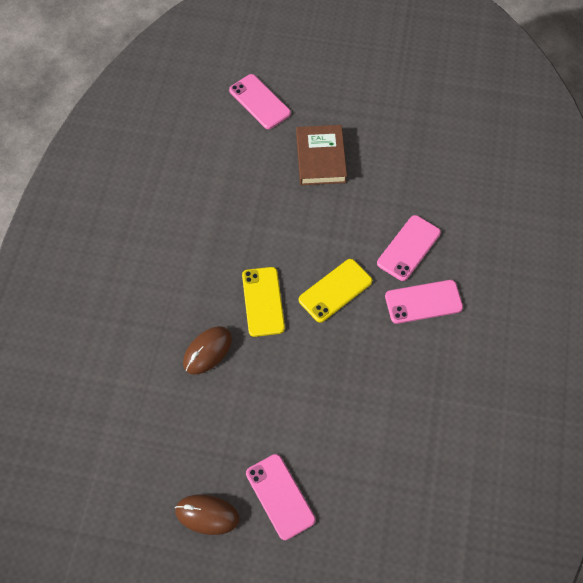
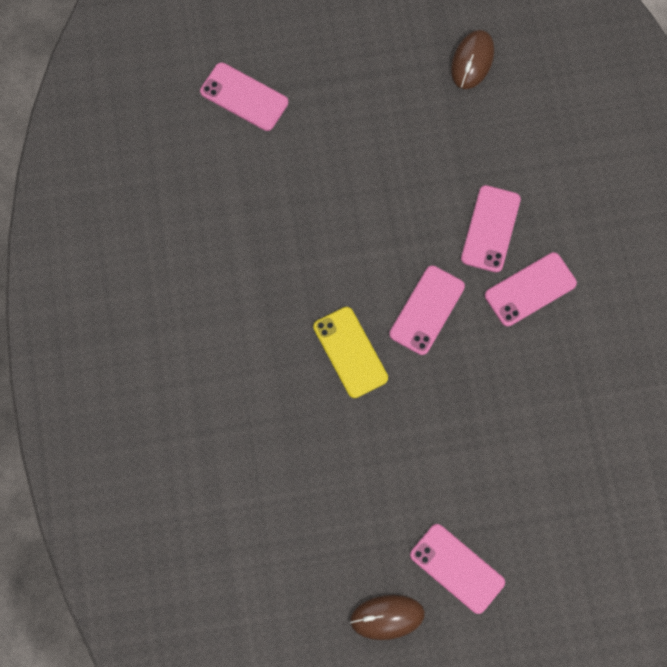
camera: 20 degrees left, 10 degrees up
brown mouse [183,326,232,375] -> brown mouse moved to [451,30,494,89]
brown book [296,125,347,185] -> none
yellow phone [299,259,372,323] -> pink phone [389,265,465,355]

